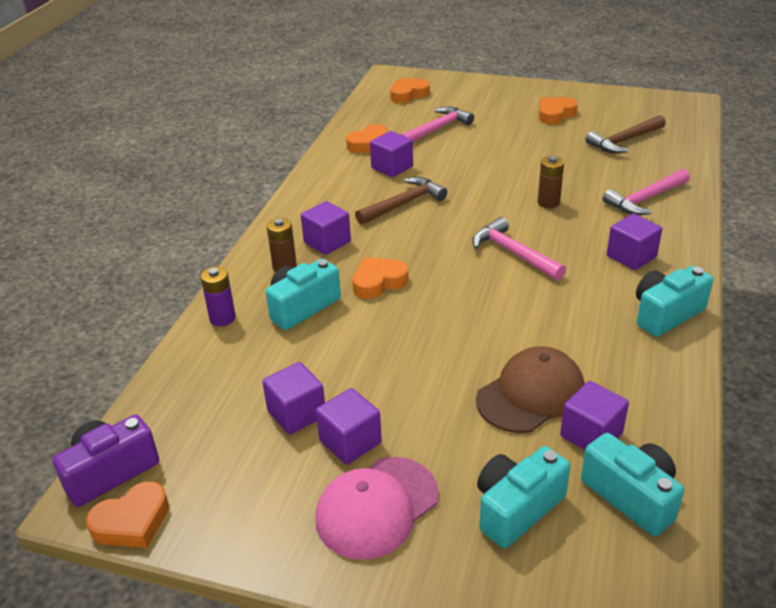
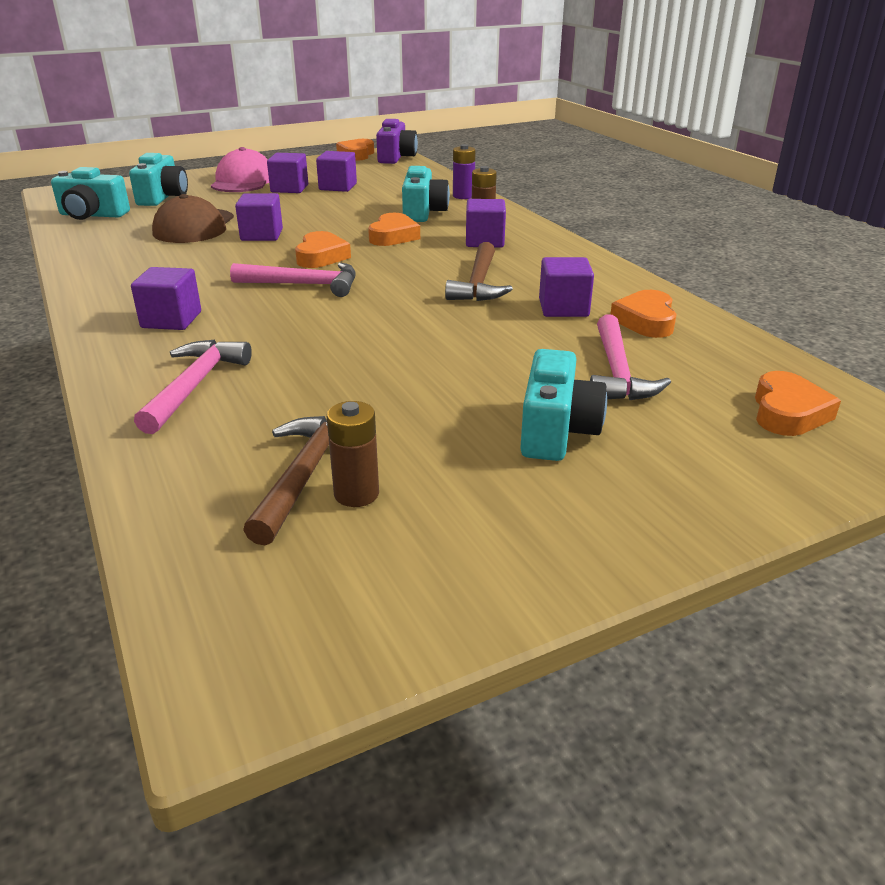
camera: 135 degrees right, 5 degrees down
brown battery [538,156,564,208] -> brown battery moved to [327,401,379,507]
orange heart [539,97,578,125] -> orange heart moved to [295,231,351,268]
purple cube [560,381,629,450] -> purple cube moved to [235,193,283,241]
turquoise camera [636,266,713,337] -> turquoise camera moved to [520,349,607,461]

